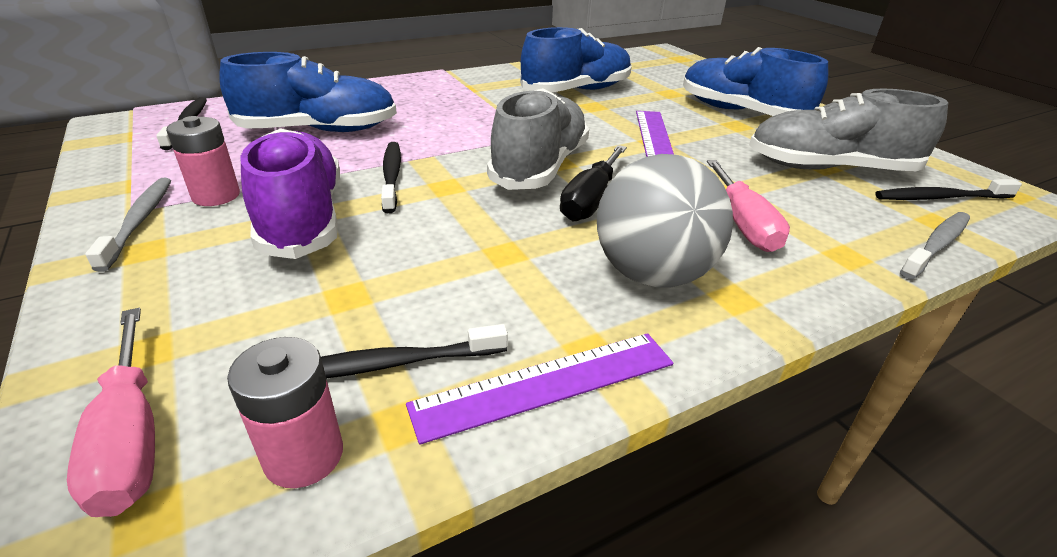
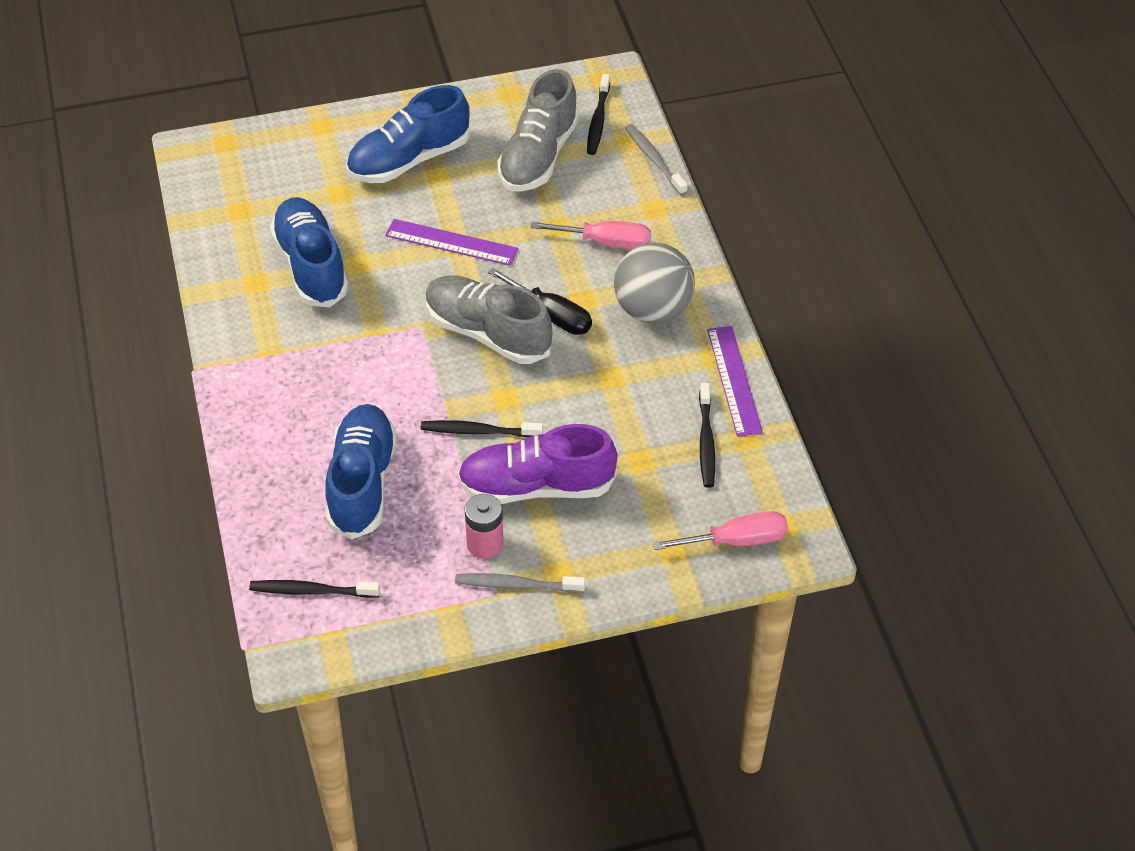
camera: 75 degrees left, 15 degrees up
pink battery [227,337,343,488] -> none

